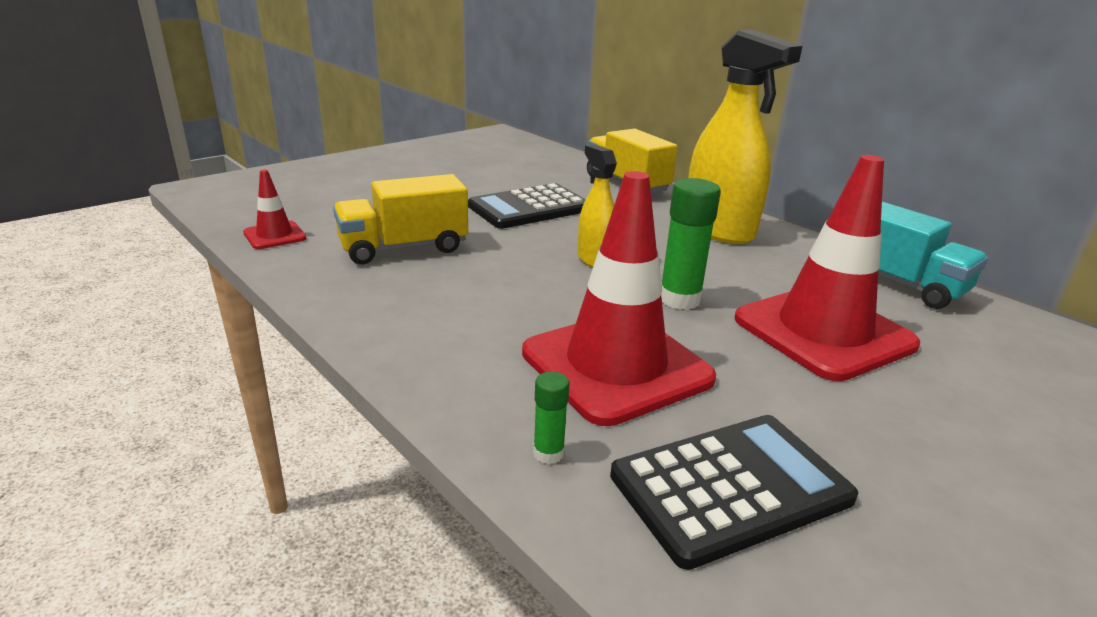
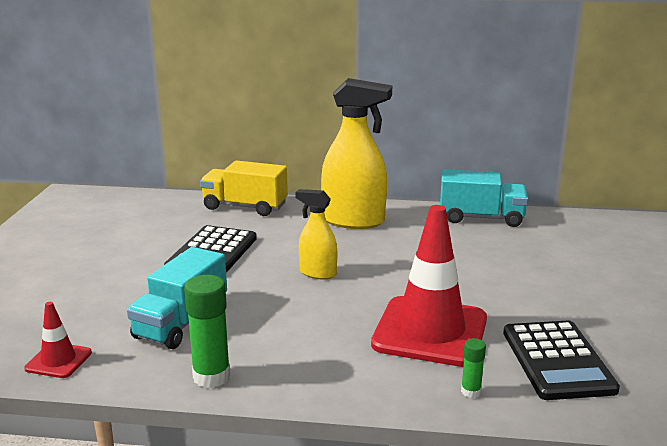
camera: 40 degrees left, 5 degrees down
yellow truck [333,174,468,264] -> turquoise truck [127,247,227,349]
black calculator [610,415,858,570] -> black calculator turned 150 degrees clockwise [503,321,620,400]
green glue stick [661,178,721,310] -> green glue stick moved to [184,275,231,388]
red traffic cone [734,155,920,381] -> none

